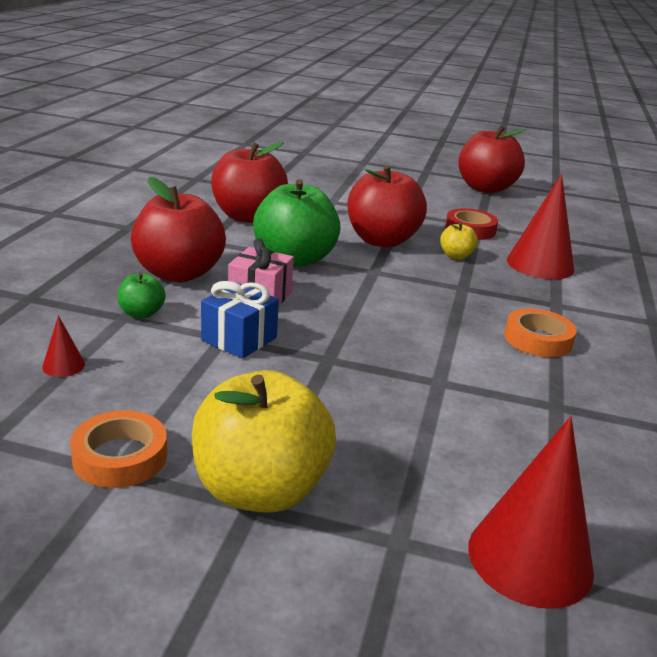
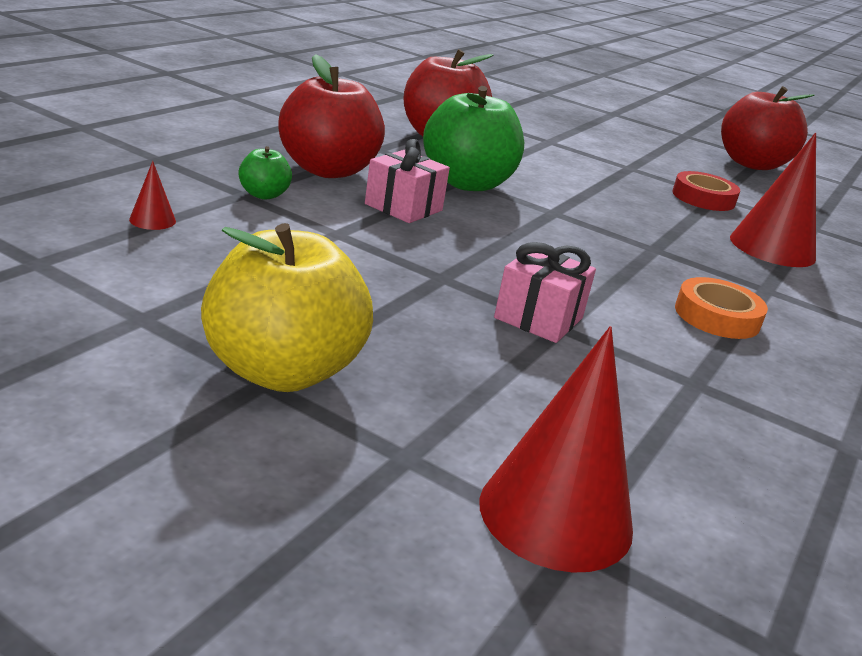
camera: 15 degrees right, 0 degrees up
orange tape [70,410,167,488] -> none
blue gift [201,281,279,359] -> none
red apple [347,165,427,248] -> none
yellow apple [440,222,478,260] -> none
none -> pink gift [494,242,596,343]

